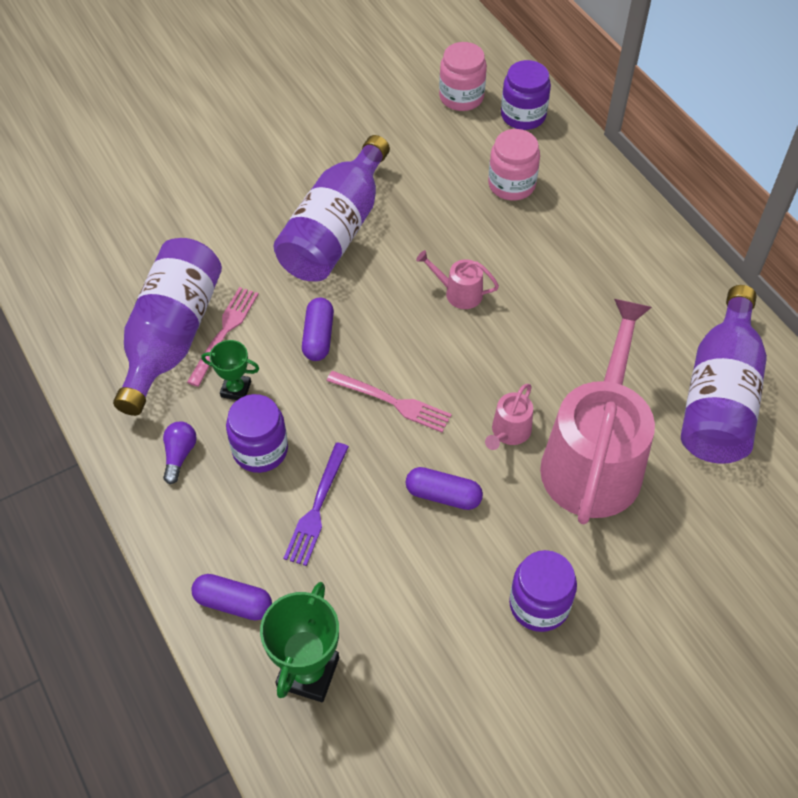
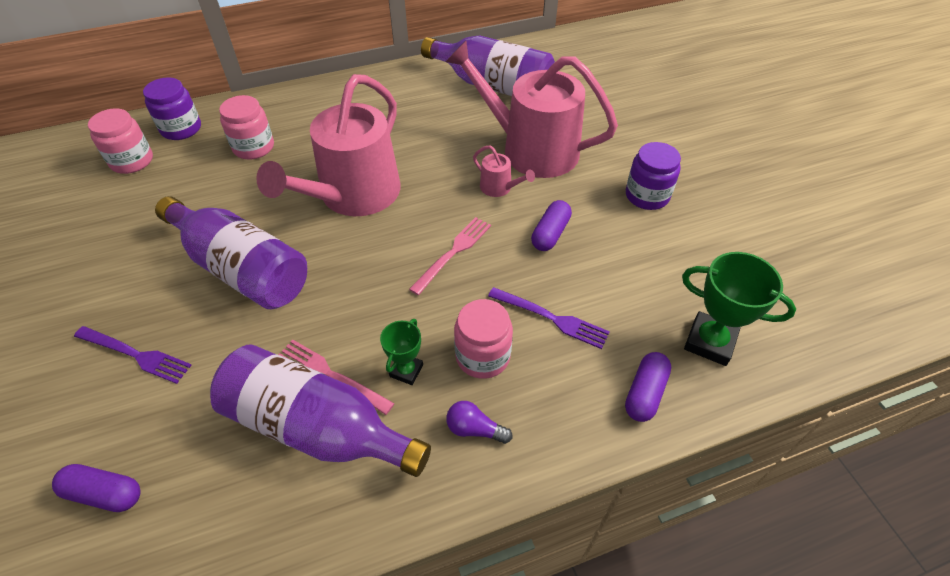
camera: 80 degrees left, 5 degrees down
purple jar [226,394,288,473] -> pink jar [454,299,513,379]
purple capsule [302,298,334,361] -> purple capsule moved to [52,464,141,512]
pink watering can [416,250,499,309] -> pink watering can [256,74,401,216], size x2.49
none -> purple fork [74,326,192,384]

